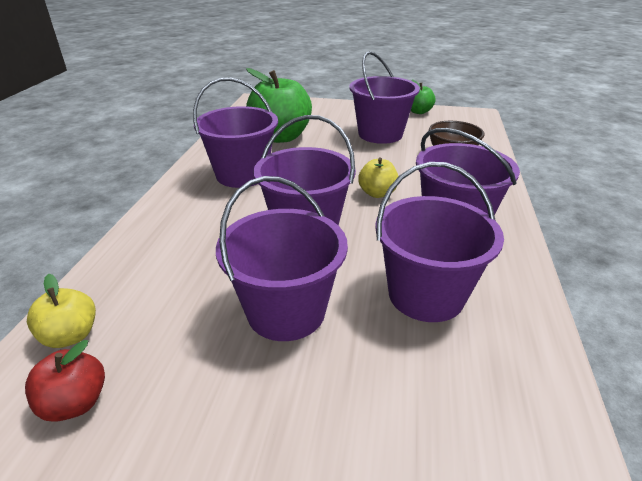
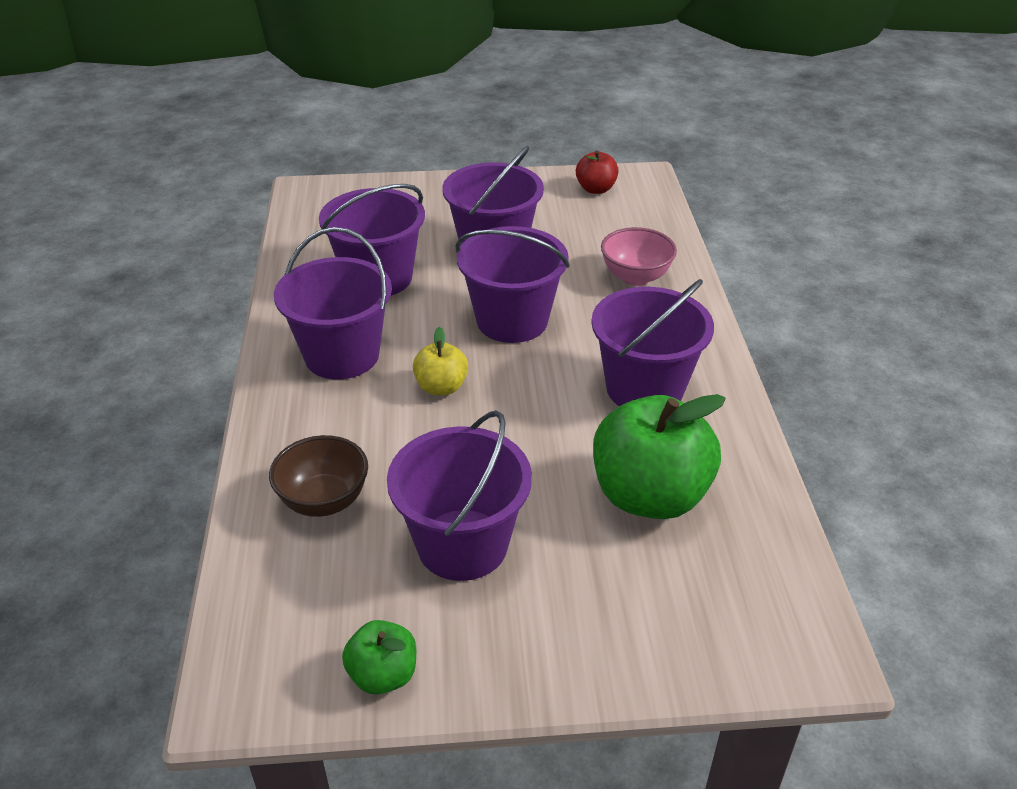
camera: 165 degrees right, 5 degrees up
yellow apple [27,274,96,348] -> none
none -> pink bowl [601,227,677,286]

